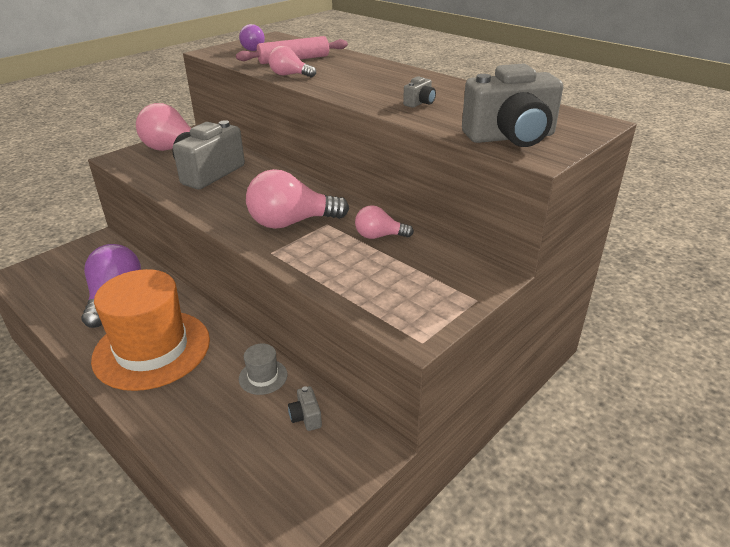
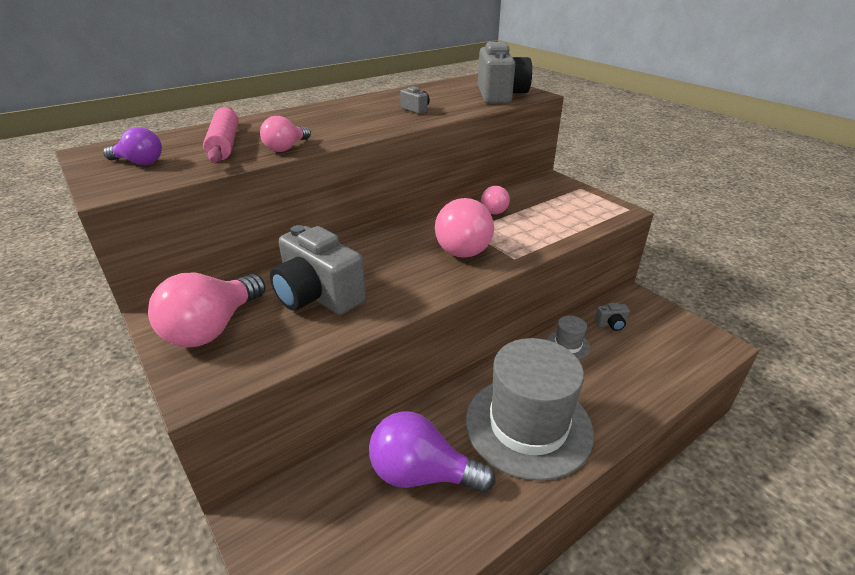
camera: 80 degrees left, 0 degrees up
orange hat [91,269,210,391] -> grey hat [466,338,594,481]

